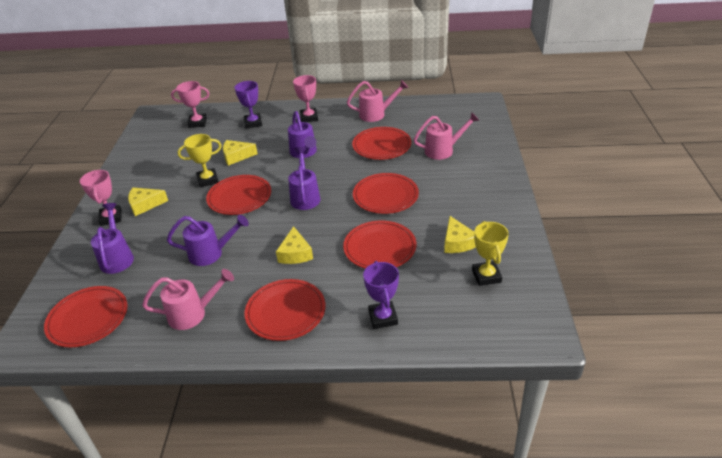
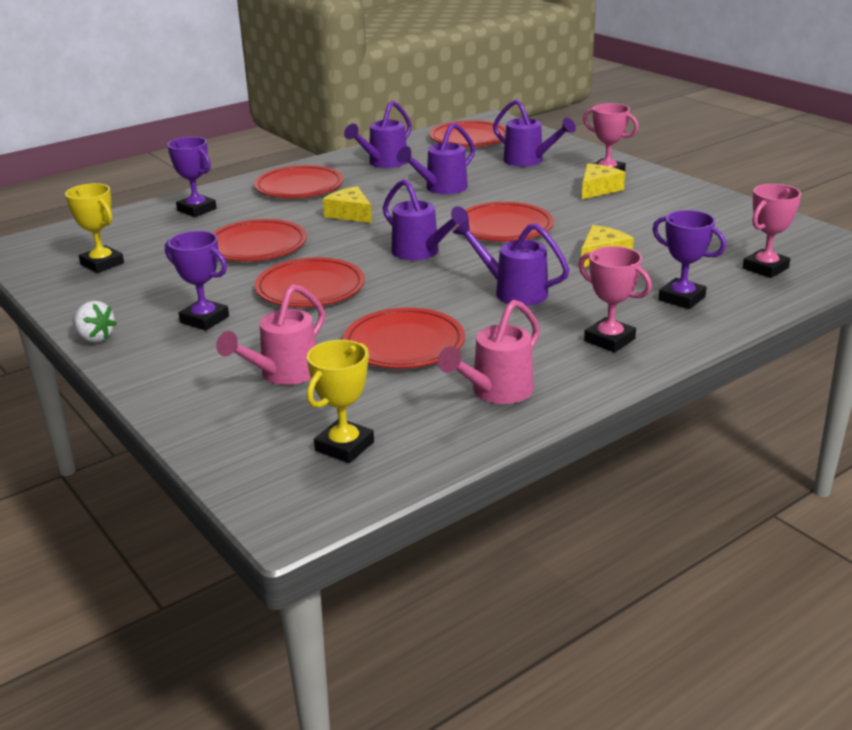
camera: 140 degrees right, 10 degrees down
pink watering can [142,269,234,330] -> purple watering can [344,101,412,168]
yellow trophy [178,134,222,187] -> yellow trophy moved to [307,340,374,463]
yellow cheese [444,216,476,253] -> none
none -> white strawberry [72,301,117,342]
none -> purple trophy [165,231,229,330]

